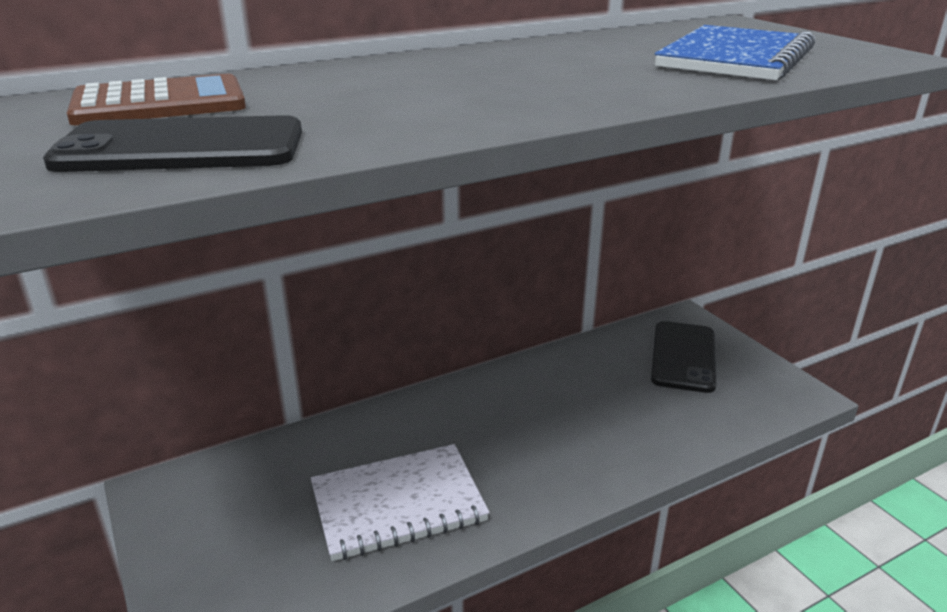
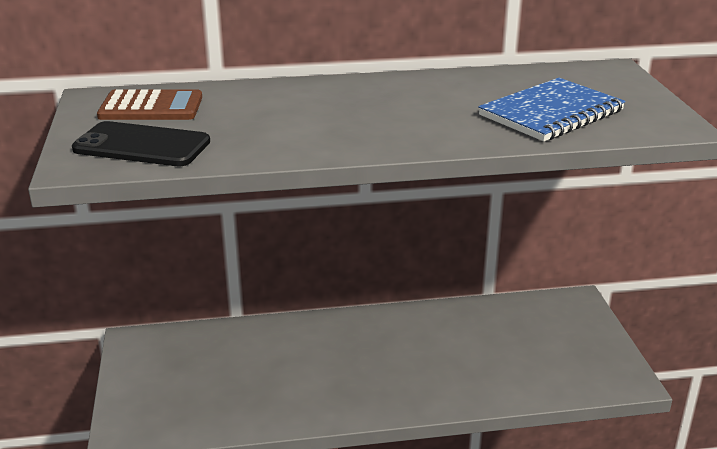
camera: 20 degrees right, 0 degrees up
white notebook [311,444,489,561] -> none
black phone [651,321,716,393] -> none

